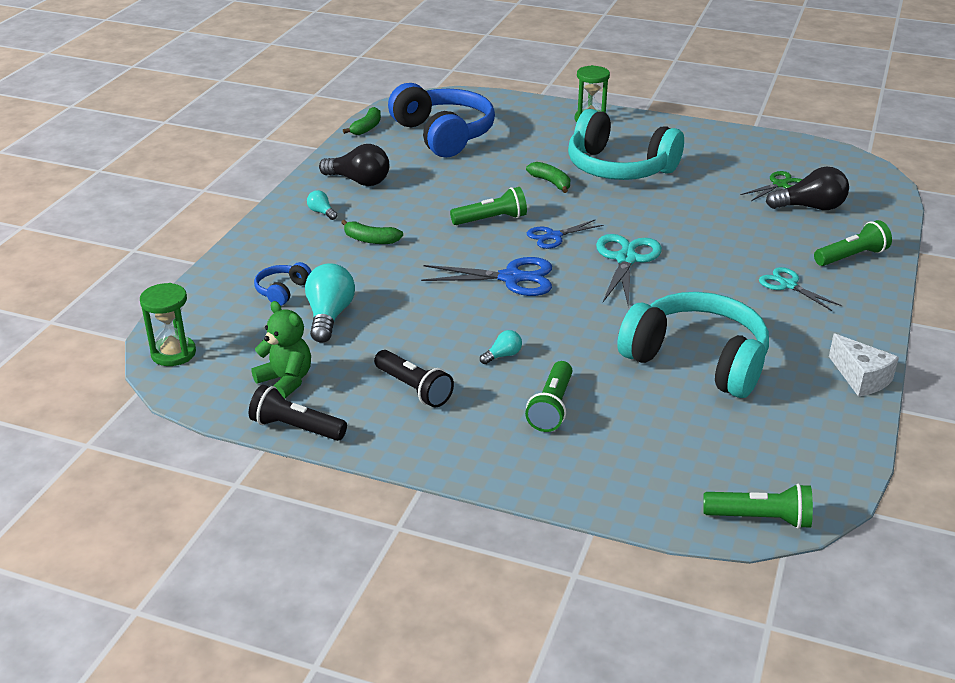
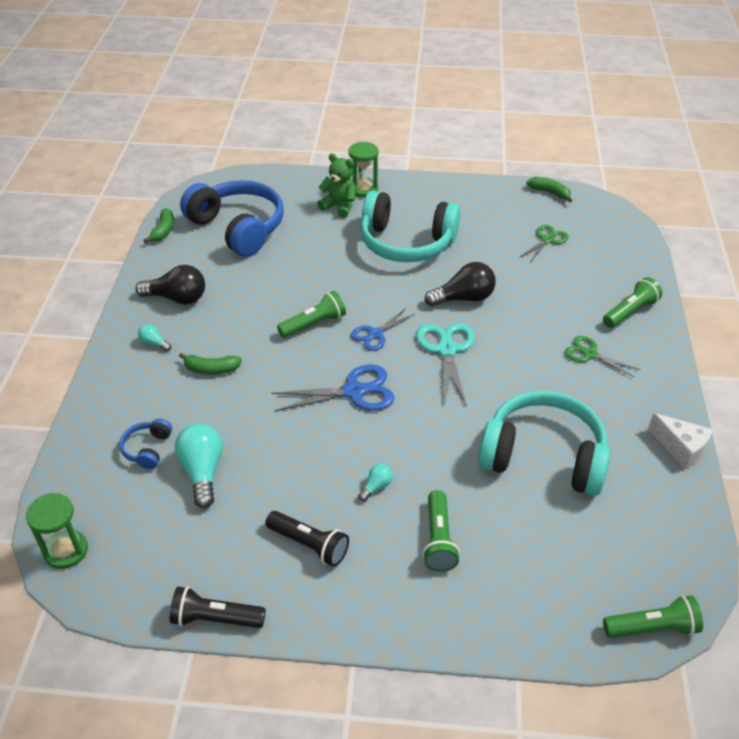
camera: 15 degrees left, 10 degrees up
green teddy bear [251,301,311,399] -> green teddy bear moved to [317,154,356,218]
green banana [526,162,570,193] -> green banana moved to [526,177,572,202]
turquoise scissors [759,267,842,311] -> green scissors [565,336,640,378]
black light bulb [766,166,849,210] -> black light bulb moved to [425,262,496,307]

